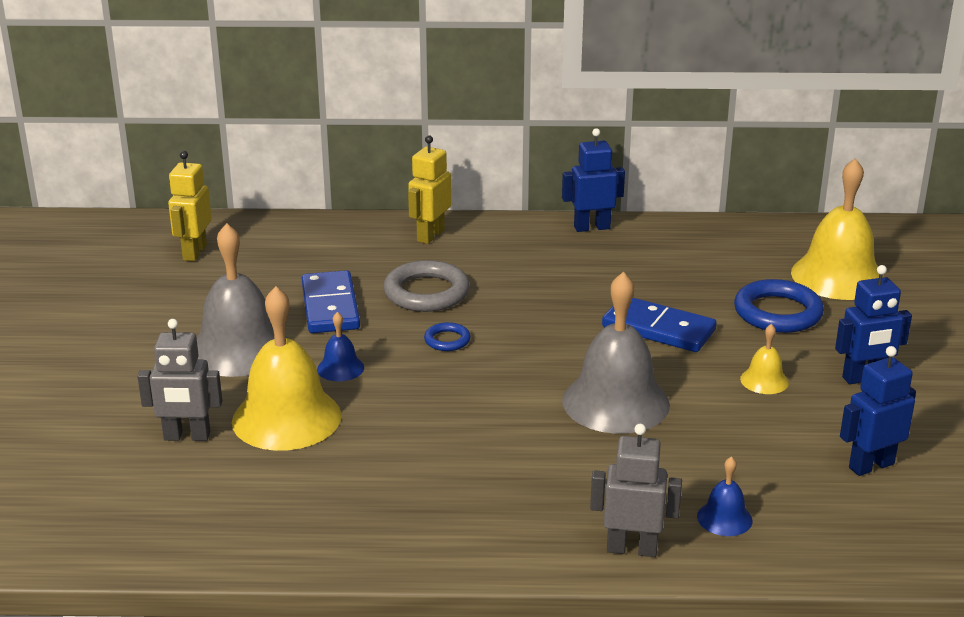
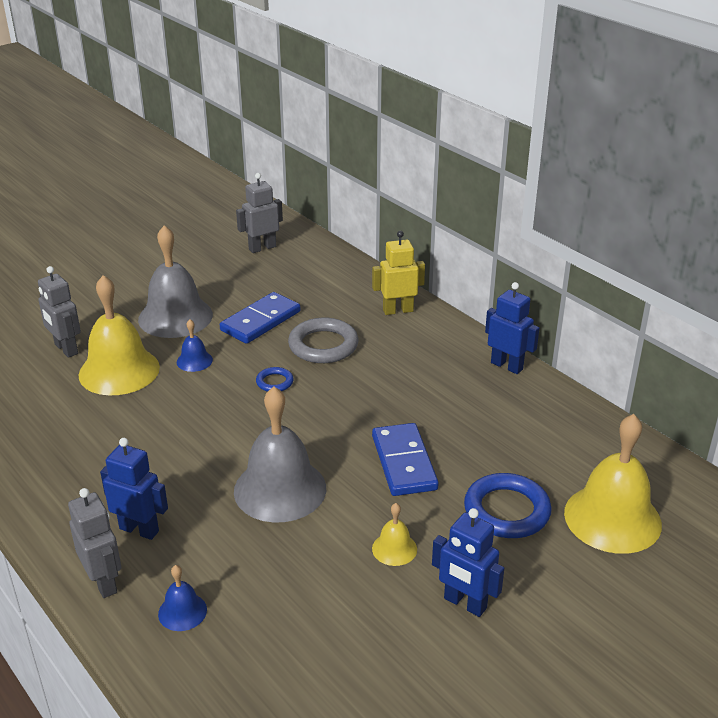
camera: 50 degrees right, 5 degrees up
yellow robot [168,151,212,261] -> grey robot [236,173,283,253]
blue robot [840,346,916,476] -> blue robot moved to [100,438,168,540]

